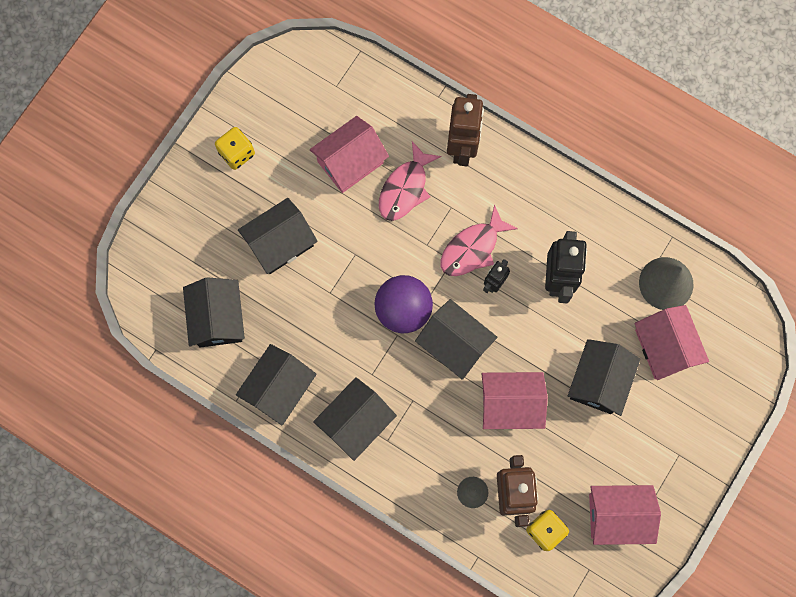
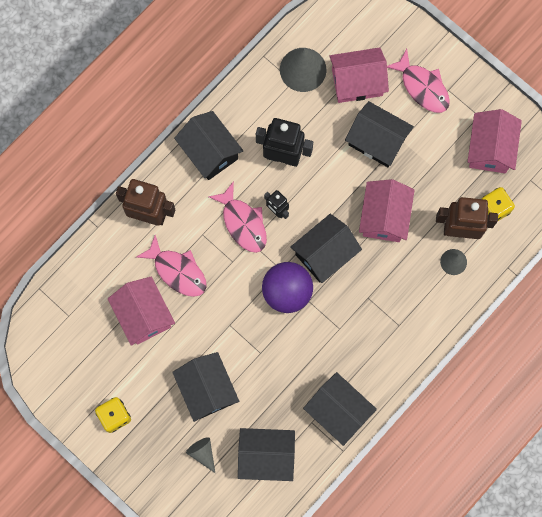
camera: 80 degrees left, 0 degrees up
black house [313,377,397,461] -> black house moved to [174,111,243,180]
none -> grey cone [186,437,215,473]
none -> pink fish [387,49,450,113]

